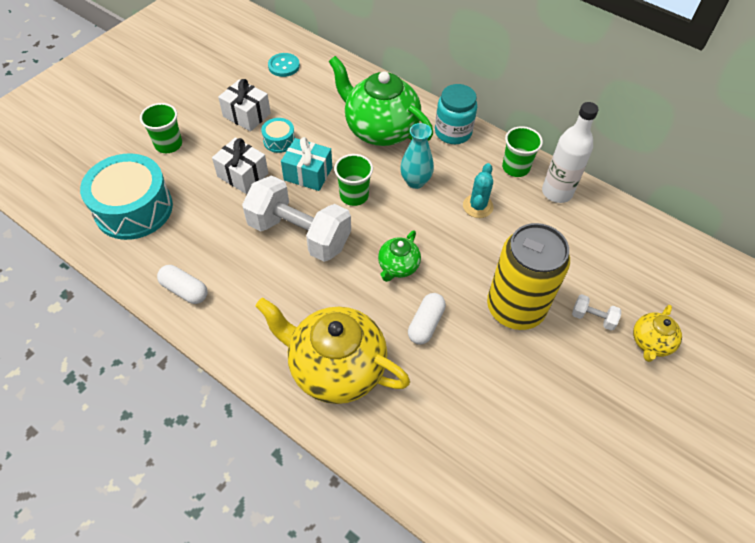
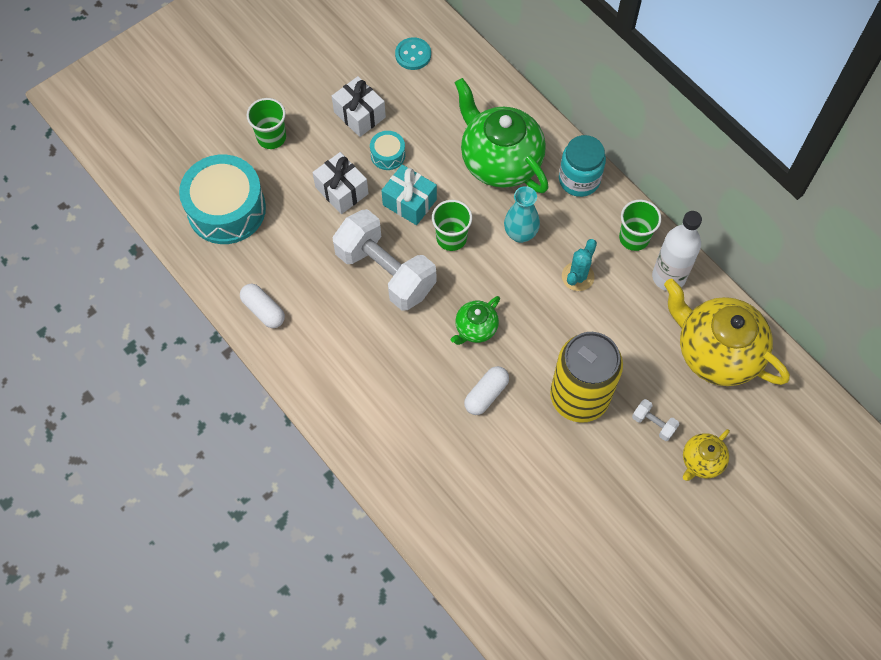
camera: 15 degrees right, 10 degrees up
yellow teapot [255,298,410,404] -> yellow teapot moved to [664,279,790,386]

